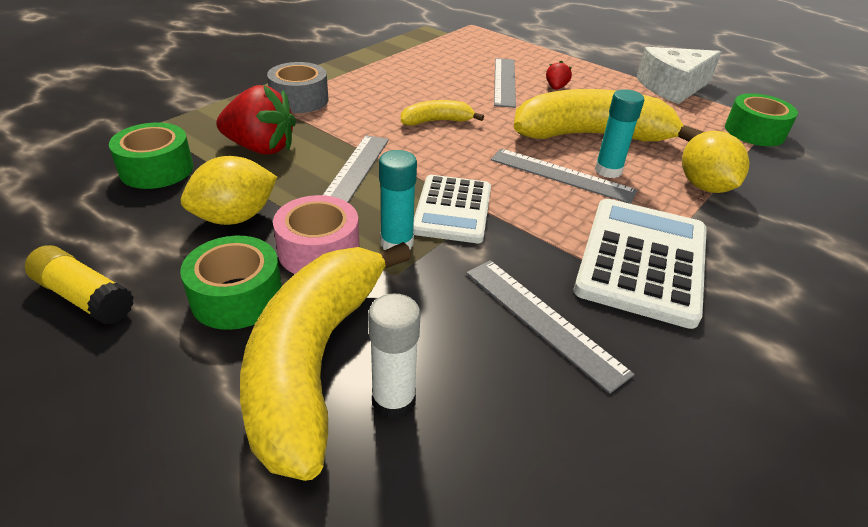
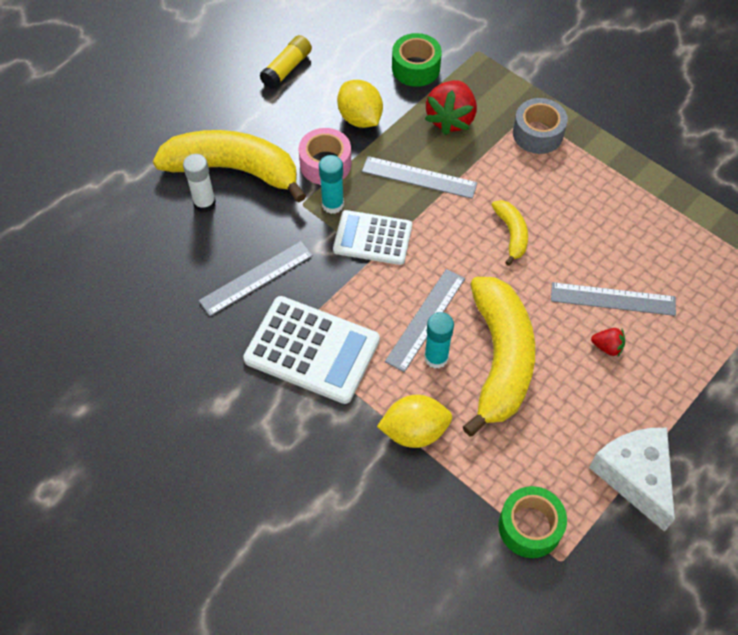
camera: 95 degrees right, 20 degrees up
green tape [180,236,282,330] -> none

